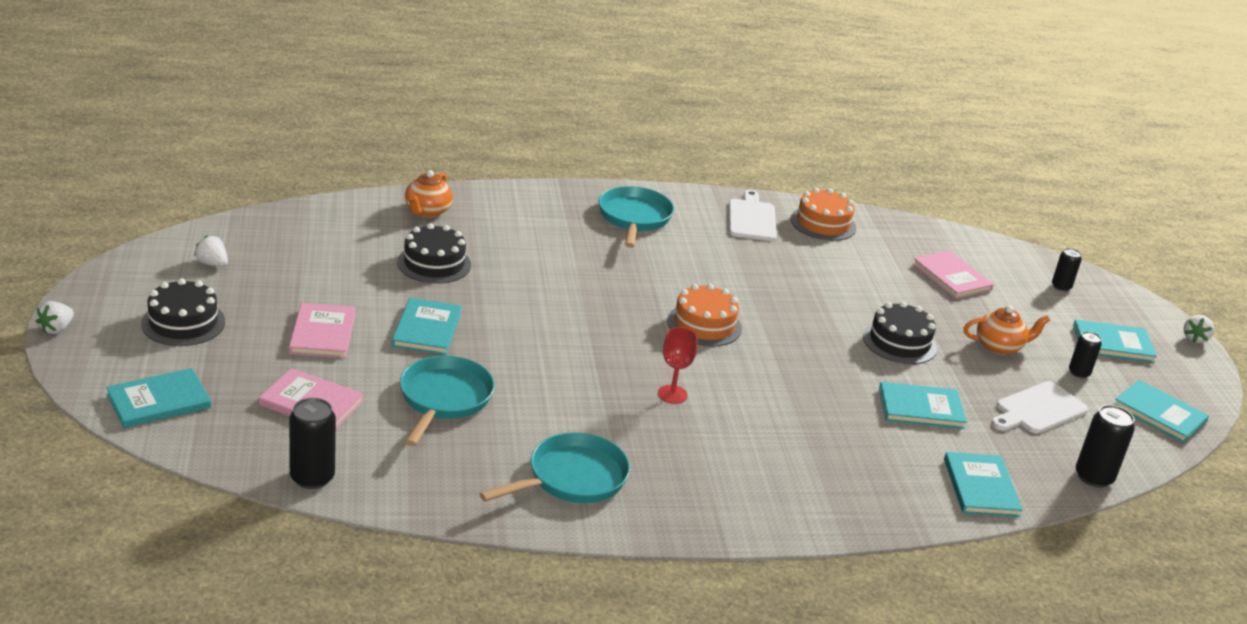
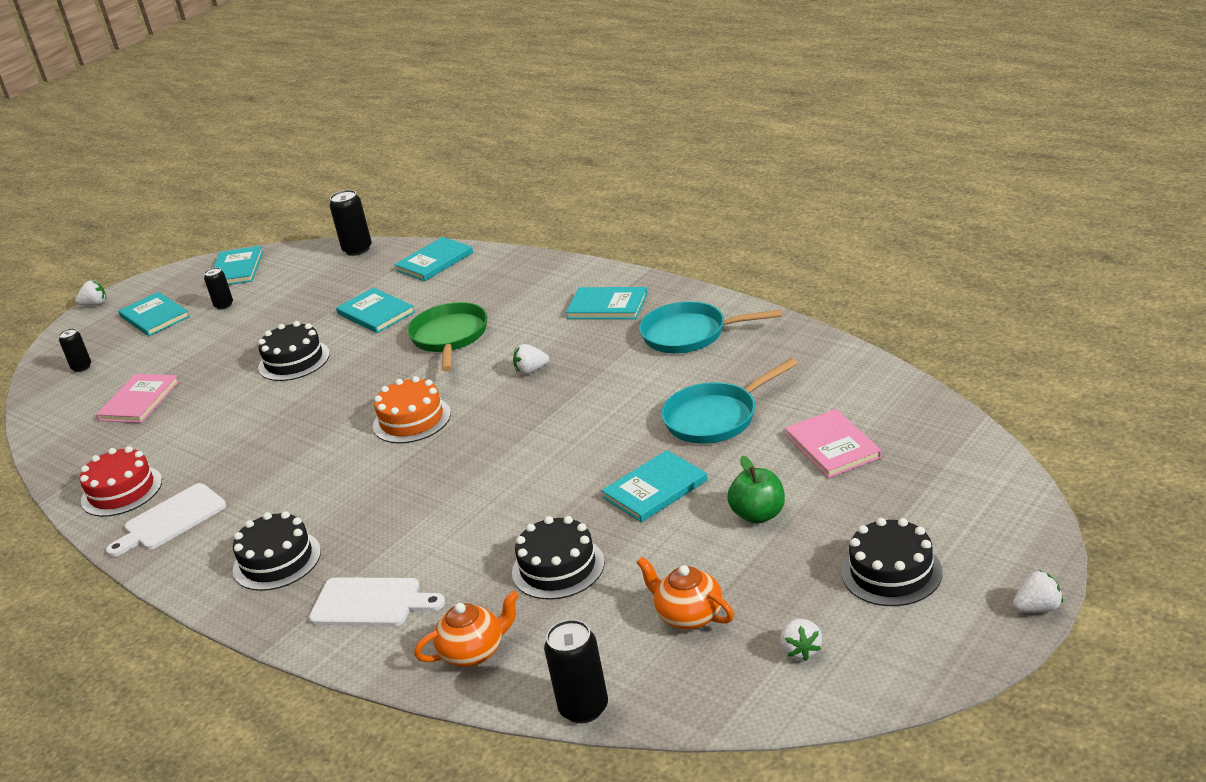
camera: 125 degrees left, 0 degrees up
turquoise book [106,368,211,428] -> turquoise book moved to [566,287,648,319]
pink book [289,303,356,358] -> green apple [727,456,785,524]
black can [289,398,336,489] -> black can moved to [544,620,608,723]
turquoise pan [598,186,674,248] -> black cake [233,511,321,591]
red goblet [658,327,697,404] -> white strawberry [513,344,549,375]
orange cake [791,188,856,241] -> red cake [80,446,162,517]
orange teapot [963,305,1050,355] -> orange teapot moved to [636,557,734,630]
white cutting board [991,381,1088,434] -> white cutting board moved to [309,577,445,626]
none -> green pan [407,302,488,371]

